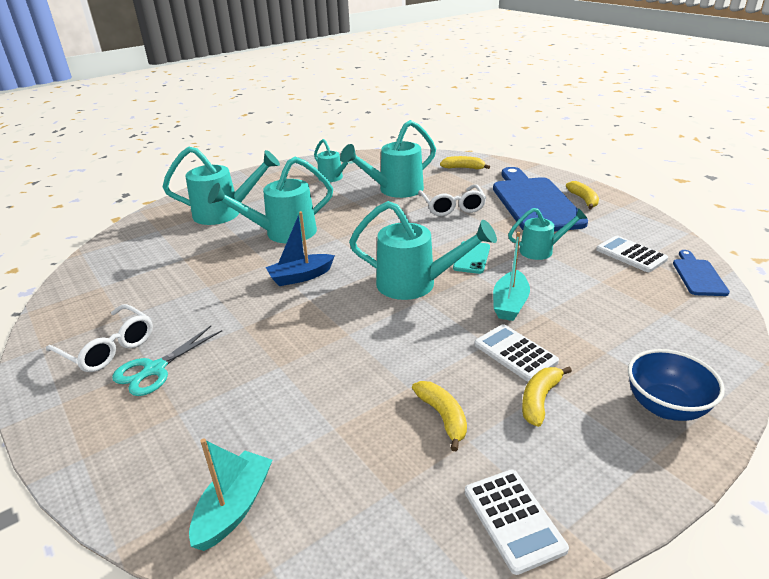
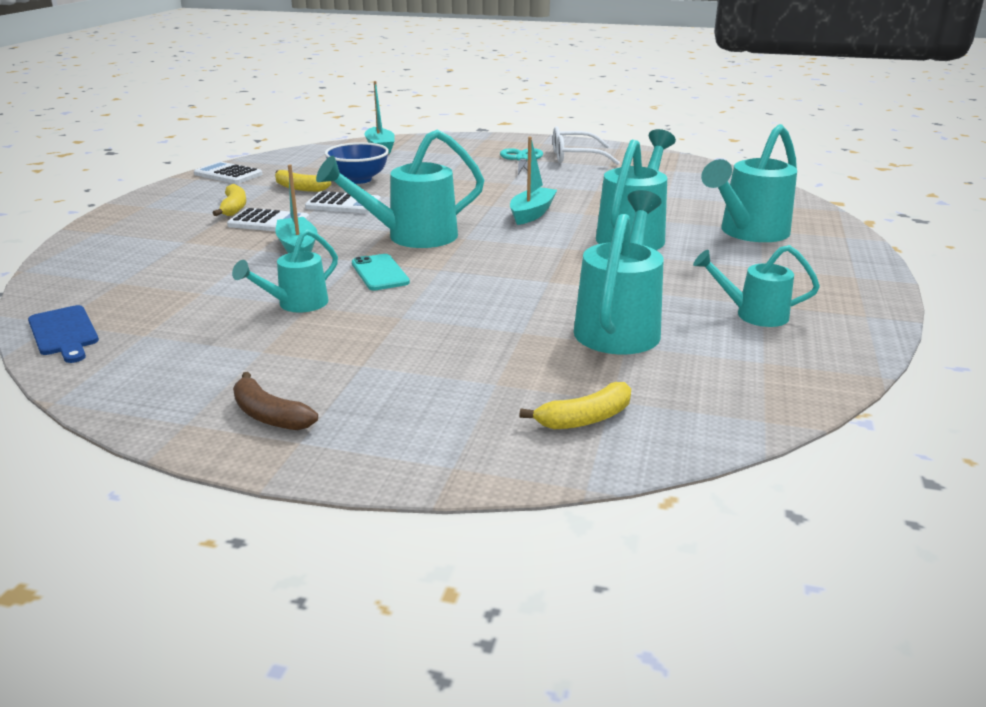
camera: 140 degrees right, 5 degrees down
blue boat [266,211,335,286] -> turquoise boat [510,137,557,225]
white glasses [418,184,486,216] -> none
blue cutting board [493,167,588,232] -> none
yellow banana [566,181,599,209] -> brown banana [233,372,318,430]
white calculator [596,235,668,272] -> white calculator moved to [305,191,381,214]
blue bowl [628,349,725,421] -> blue bowl moved to [325,142,389,184]

